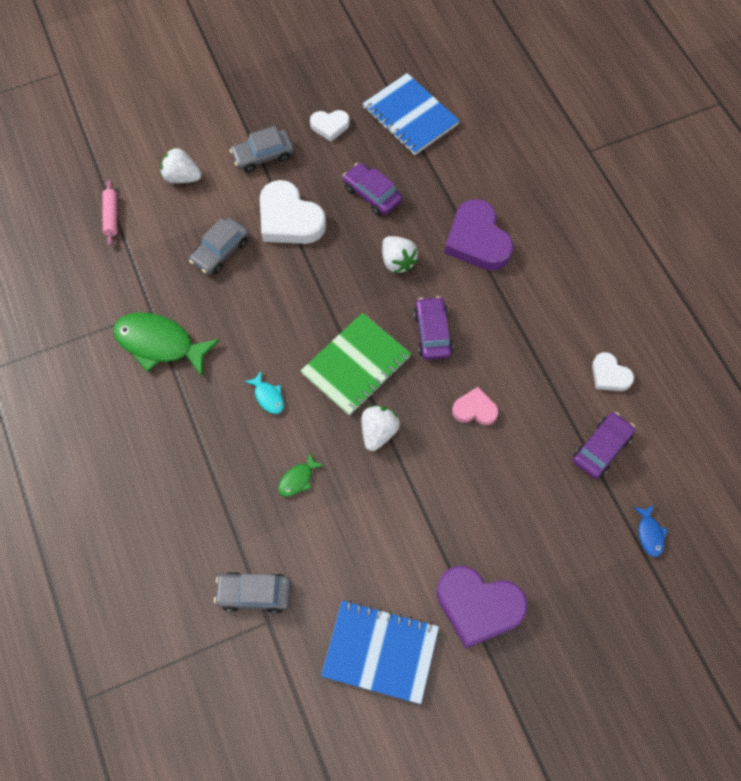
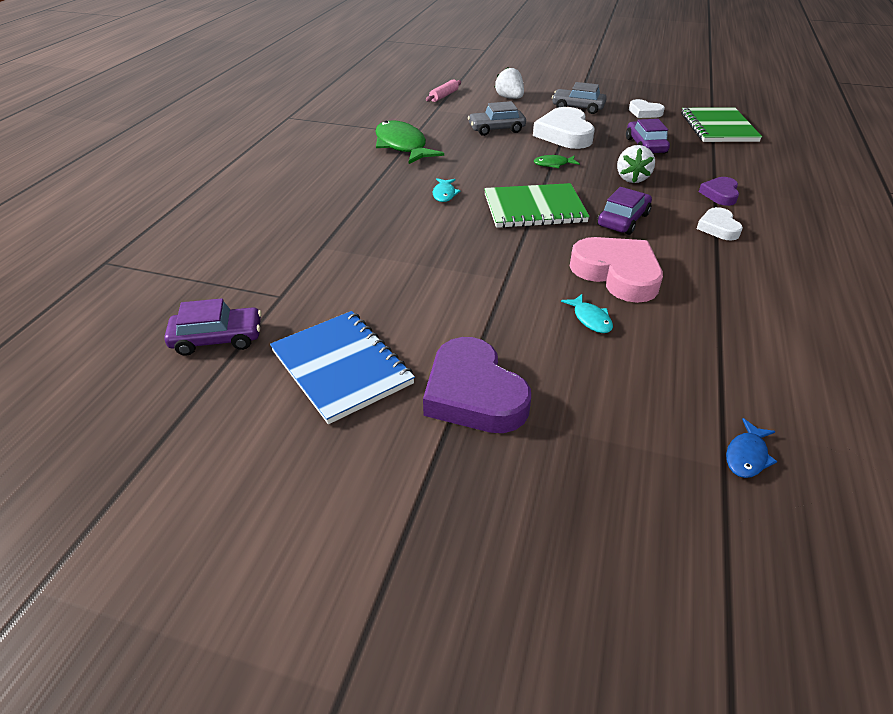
camera: 40 degrees right, 25 degrees down
grey car [214,572,291,614] -> none
green fish [278,452,324,497] -> green fish moved to [534,155,580,168]
white strawberry [361,405,400,451] -> none
blue notebook [363,73,460,155] -> green notebook [681,107,762,142]
purple heart [445,199,514,271] -> purple heart [699,177,739,206], size x0.55
pink heart [452,387,499,425] -> pink heart [570,237,663,303], size x1.83
purple car [573,412,635,479] -> purple car moved to [164,298,262,356]
white heart [592,352,634,391] -> white heart moved to [697,207,743,241]
none -> turquoise fish [561,294,613,333]

